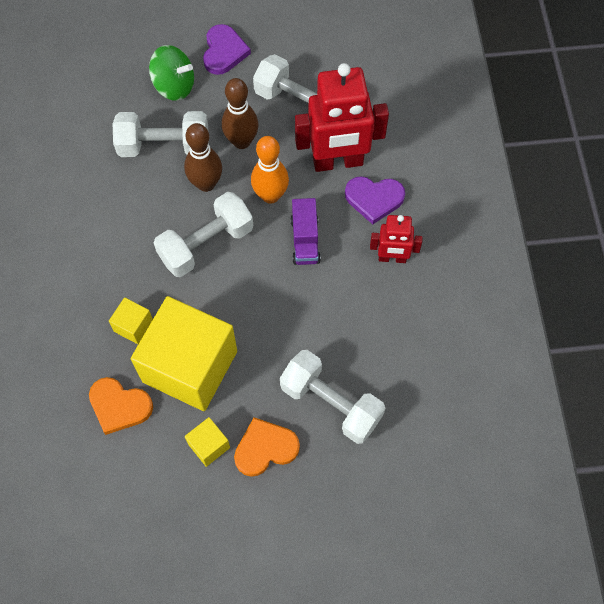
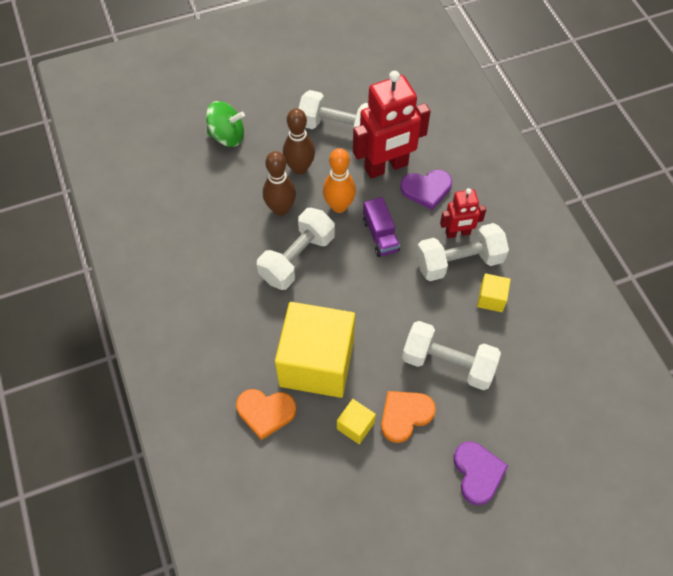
camera: 15 degrees left, 5 degrees down
yellow cube [109,297,153,344] -> yellow cube moved to [477,273,511,312]
white dumbbell [113,111,209,157] -> white dumbbell moved to [416,223,509,281]
purple heart [203,24,251,75] -> purple heart moved to [454,442,508,505]

